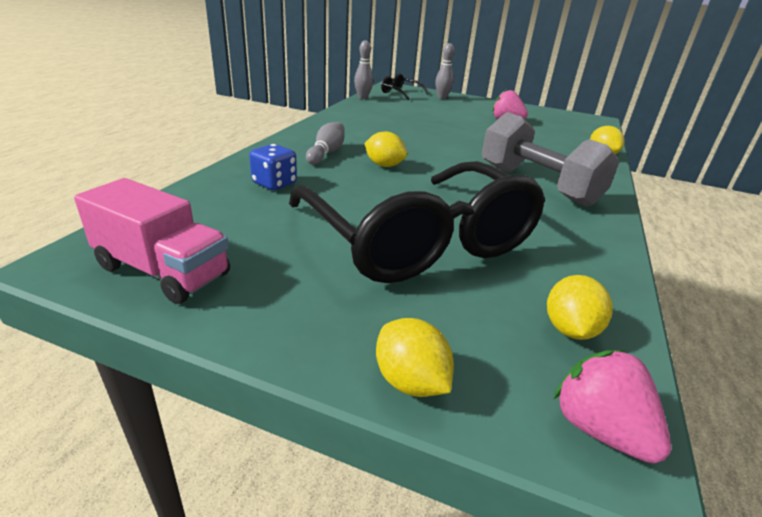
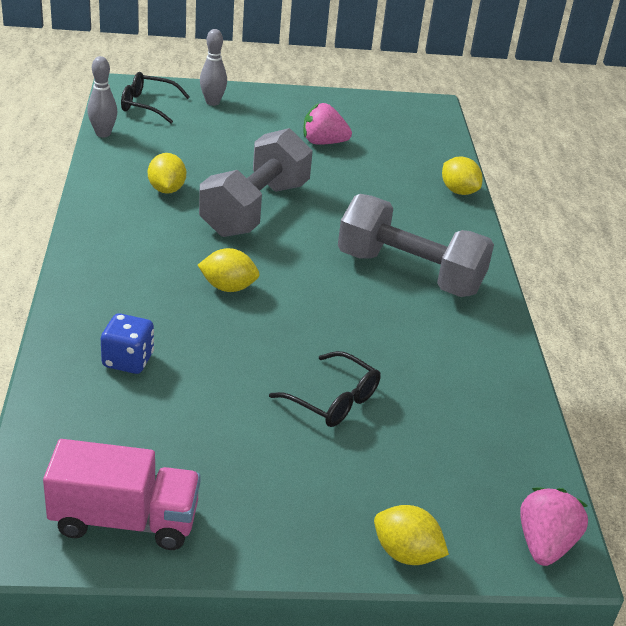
camera: 25 degrees left, 5 degrees up
black glasses [289,161,545,283] -> black glasses [269,351,380,427], size x0.41
grey bowling pin [306,122,345,165] -> none
yellow lemon [547,275,613,340] -> yellow lemon moved to [148,153,186,194]
pink strawberry [553,350,671,463] -> pink strawberry turned 75 degrees clockwise [521,488,588,566]
none -> grey dumbbell [199,128,313,237]

